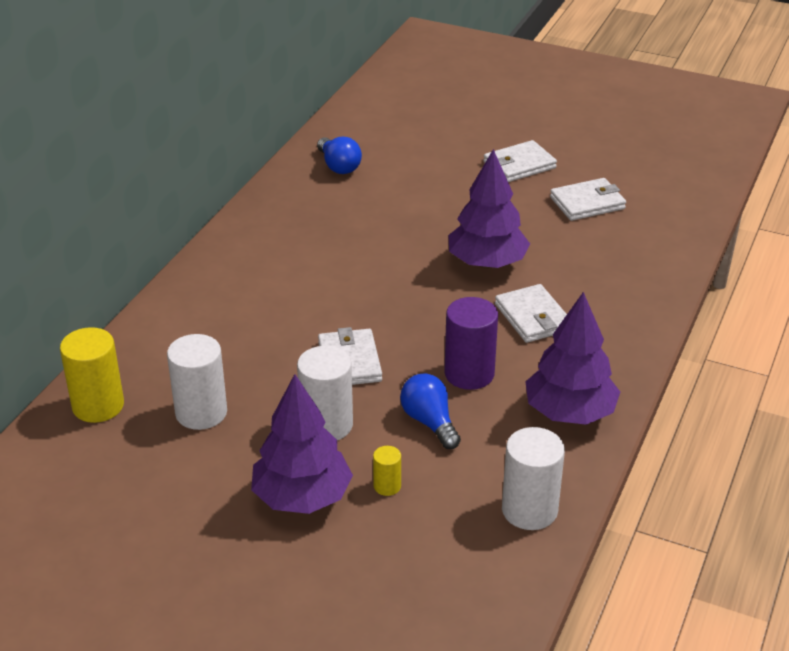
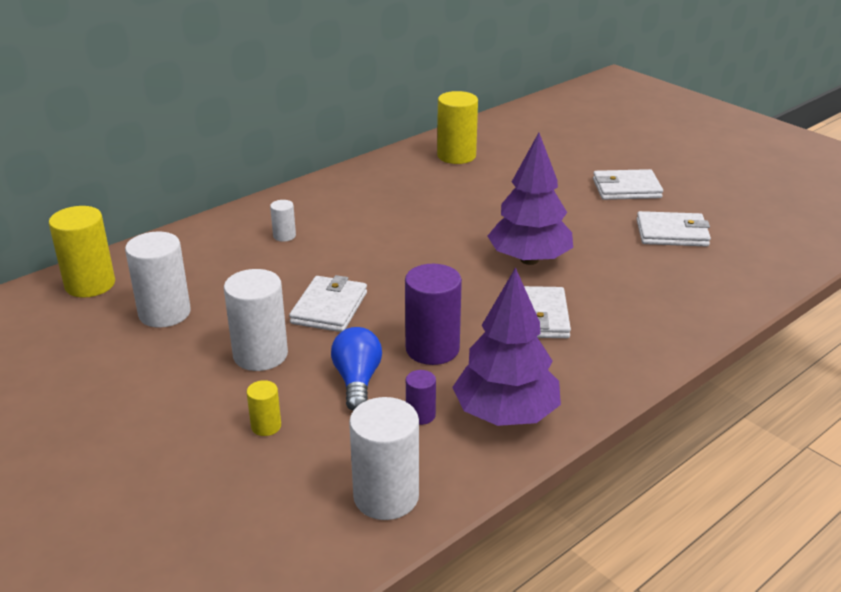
camera: 25 degrees right, 5 degrees down
purple tree [251,374,353,514] -> none
blue light bulb [317,137,362,174] -> yellow cylinder [437,91,478,164]
none -> white cylinder [270,200,296,242]
none -> purple cylinder [406,370,436,425]

